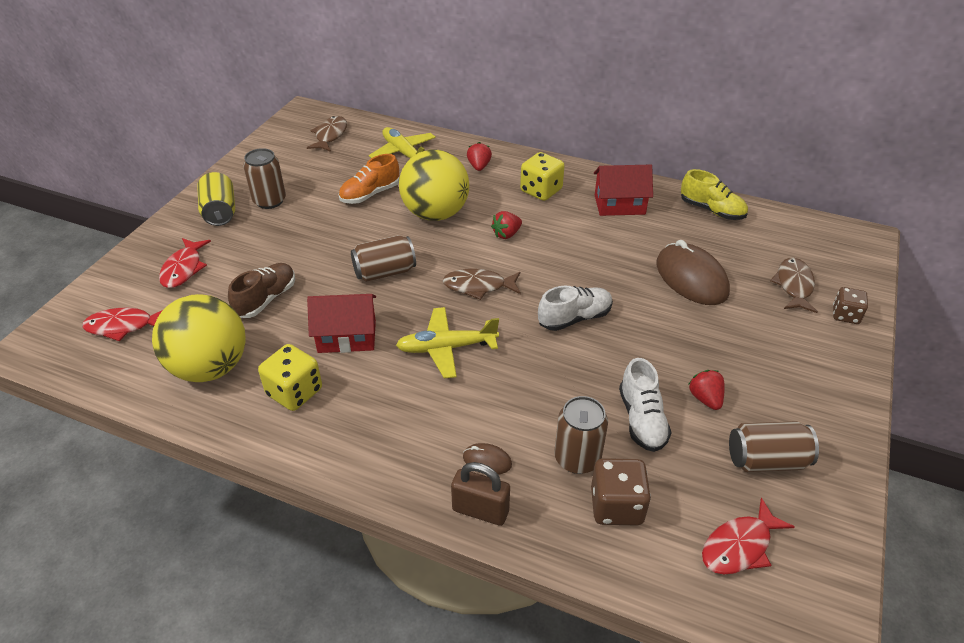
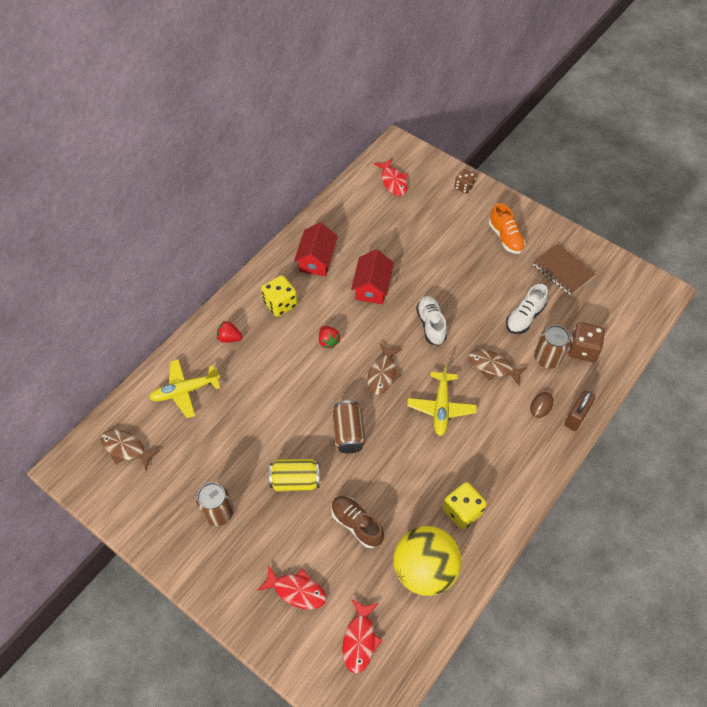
camera: 75 degrees left, 15 degrees up
yellow can [197,172,235,226] -> yellow can moved to [269,459,320,491]
red house [307,294,376,353] -> red house moved to [351,249,394,304]
orange shoe [339,154,399,204] -> orange shoe moved to [489,203,526,254]
yellow ball [399,150,469,221] -> none
white shoe [619,358,672,452] -> white shoe turned 120 degrees clockwise [506,284,548,334]
brown mouse [656,240,730,305] -> none
yellow shoe [681,169,748,220] -> none
red strawberry [688,370,725,410] -> none
red fish [702,498,795,574] -> red fish moved to [374,158,408,196]
brown can [729,421,819,472] -> brown notebook [533,244,596,295]
brown fish [770,258,818,313] -> brown fish moved to [469,349,528,386]

